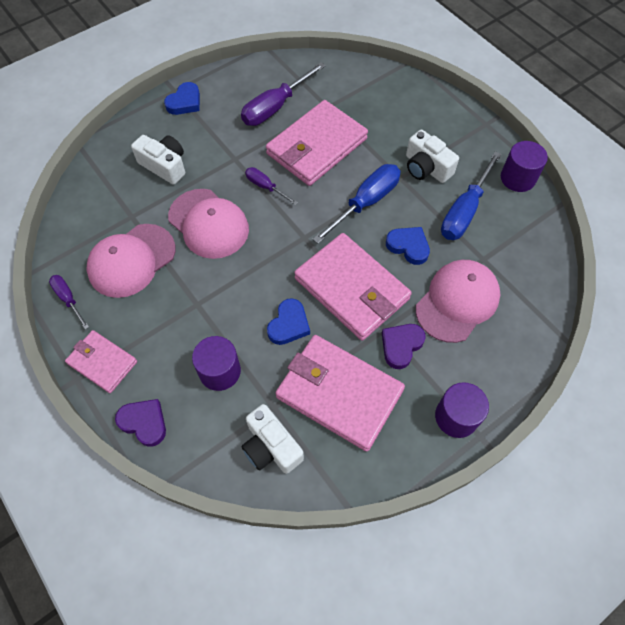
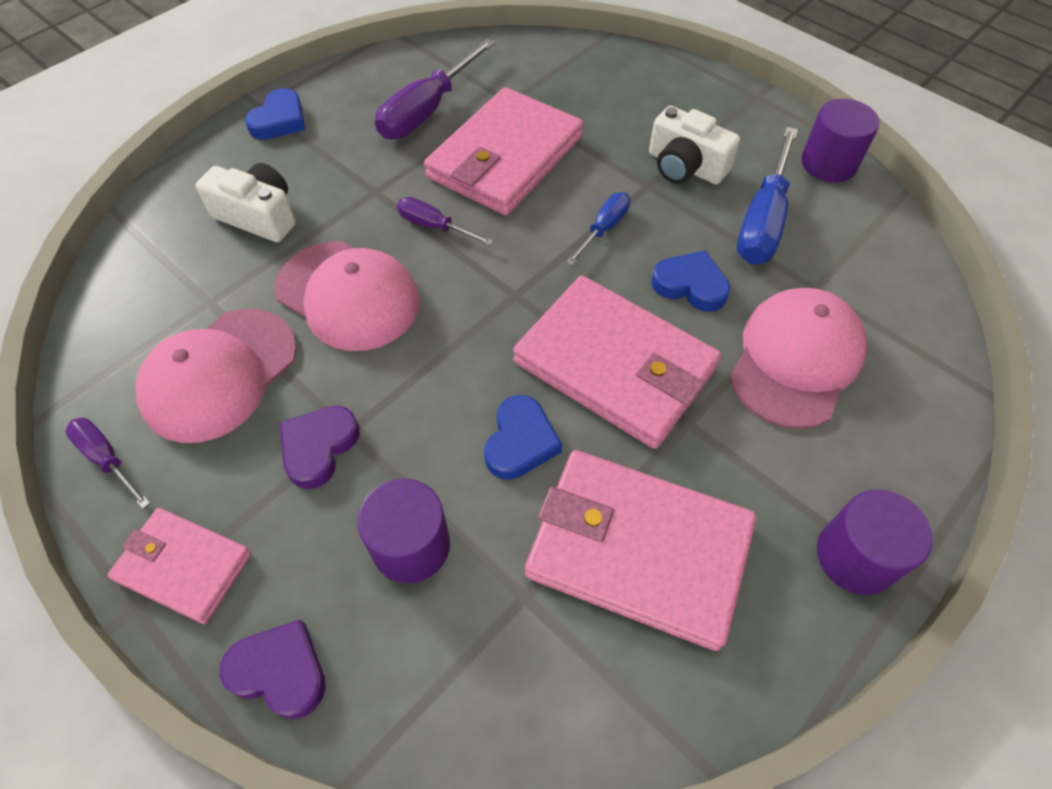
camera: 10 degrees left, 5 degrees down
white camera [241,404,304,474] -> none
blue screwdriver [312,164,400,244] -> blue screwdriver [566,192,630,266], size x0.55
purple heart [382,324,426,369] -> purple heart moved to [280,406,359,489]

